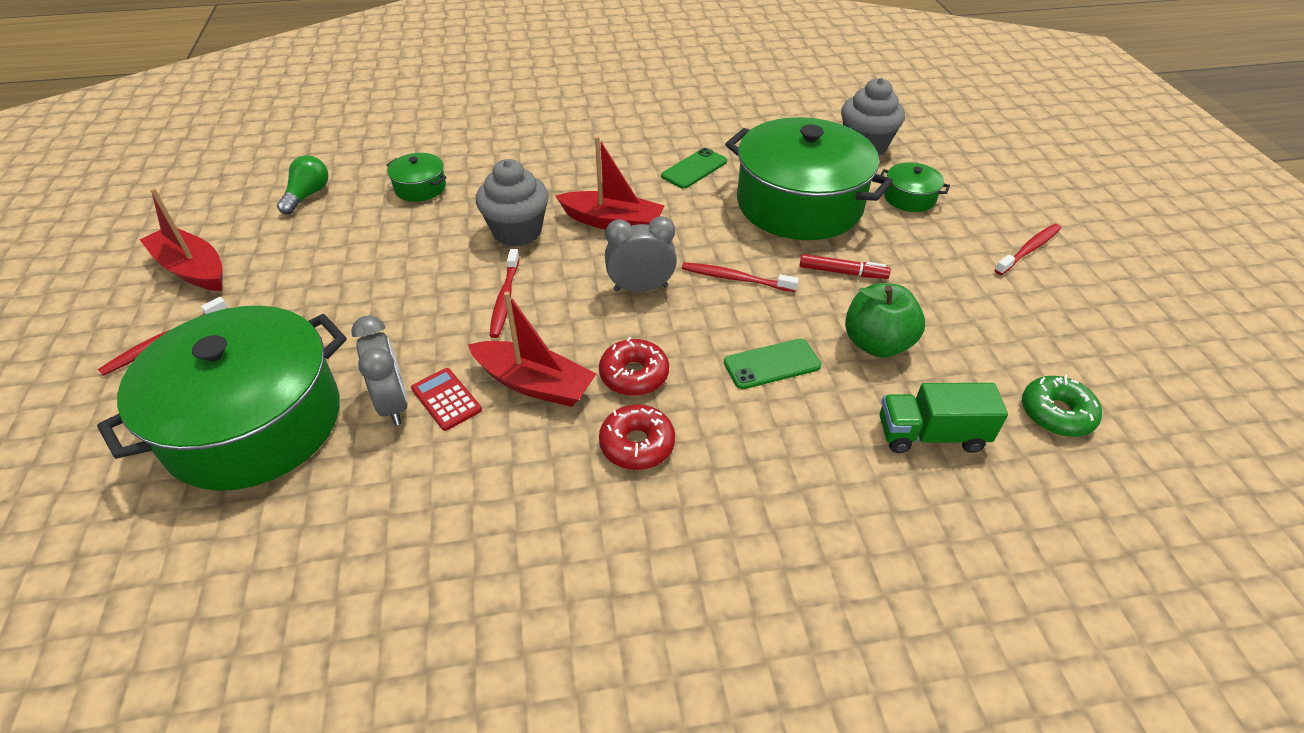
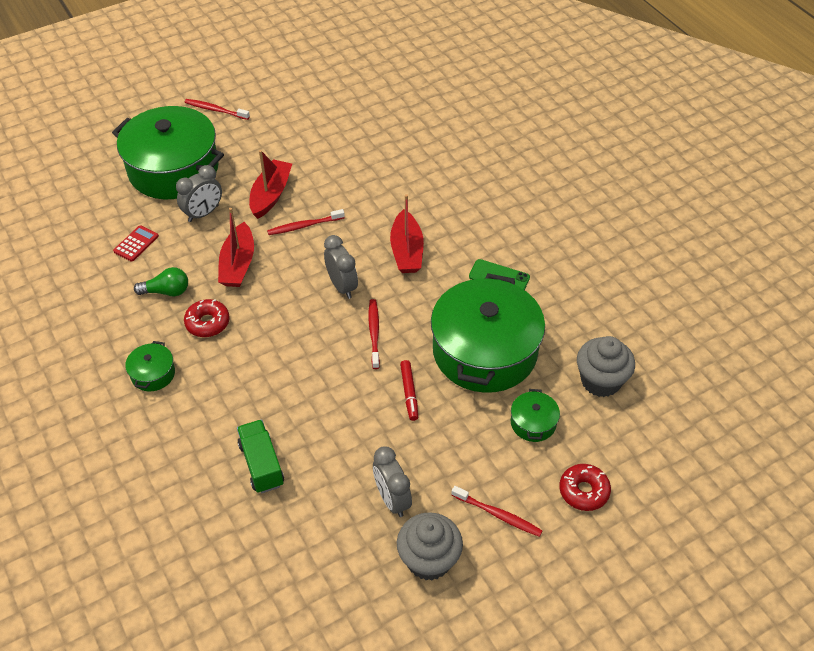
camera: 70 degrees right, 5 degrees up
red boat [140,188,223,291] -> red boat moved to [249,150,292,219]
green light bulb [277,155,328,215] -> green light bulb moved to [134,267,188,296]
green pot [387,153,446,202] -> green pot moved to [125,341,175,391]
red calculator [411,368,482,431] -> red calculator moved to [113,225,159,262]
grey cupcake [476,159,549,247] -> grey cupcake moved to [397,512,463,581]
red donut [599,337,669,396] -> red donut moved to [559,464,611,511]
green phone [724,339,821,389] -> none
green apple [845,283,925,358] -> none
green donut [1022,375,1102,437] -> none
none -> grey clock [373,446,412,517]

